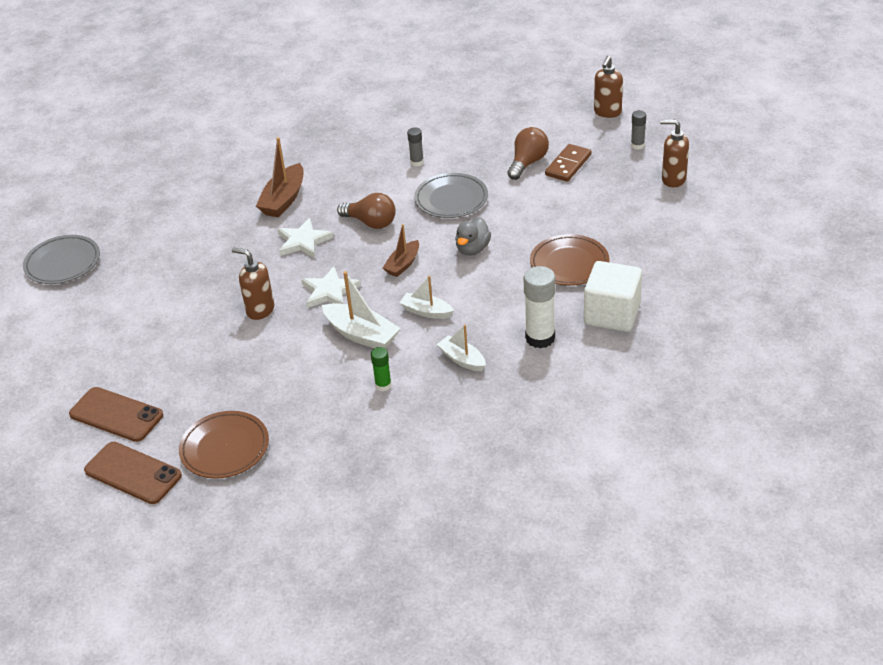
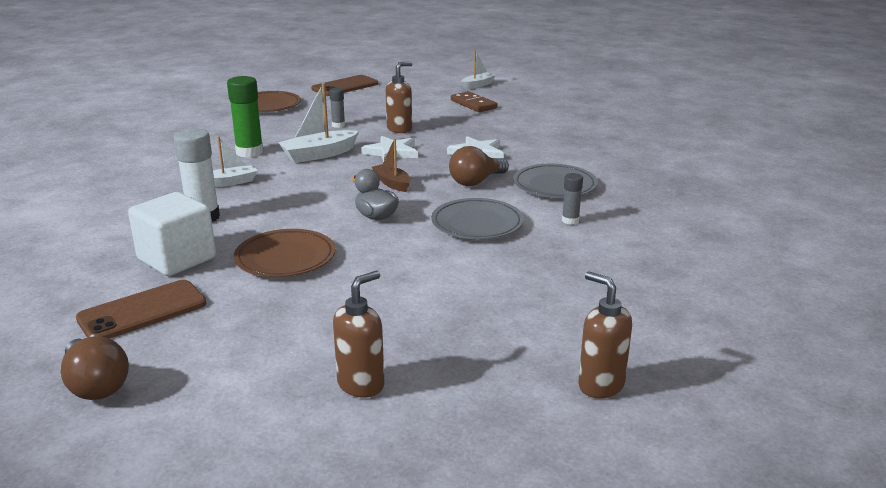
camera: 110 degrees right, 15 degrees down
grey plate [23,235,100,284] -> grey plate moved to [513,164,598,198]
brown phone [84,442,182,504] -> brown phone moved to [76,280,206,339]
brown boat [256,137,304,218] -> none
green glue stick [371,347,392,391] -> green glue stick [227,76,263,158], size x1.85
white boat [400,276,454,319] -> white boat moved to [462,50,496,89]
brown light bulb [507,127,549,180] -> brown light bulb moved to [61,337,129,400]
brown domino [545,144,591,182] -> brown domino moved to [451,91,498,112]
grey glue stick [631,110,646,150] -> grey glue stick moved to [329,88,345,128]

